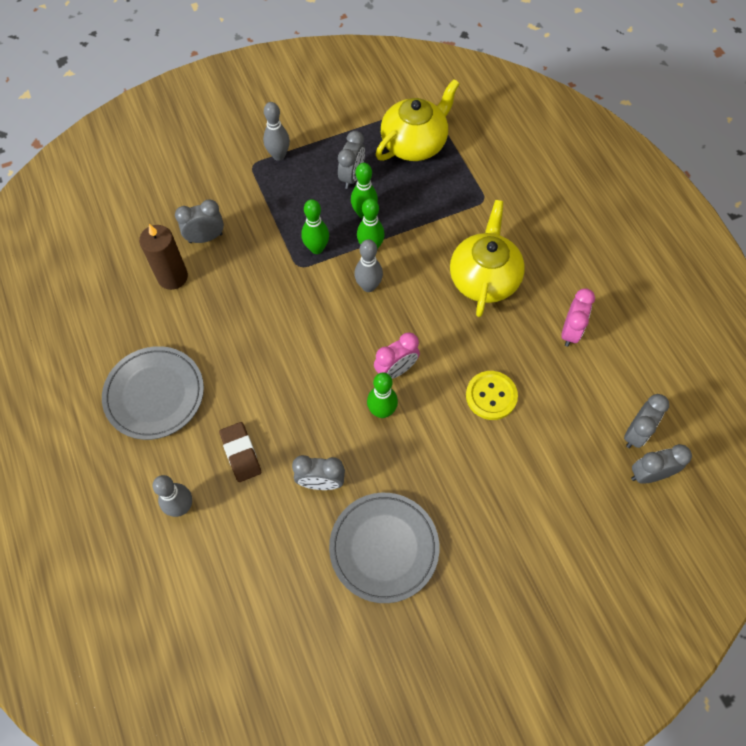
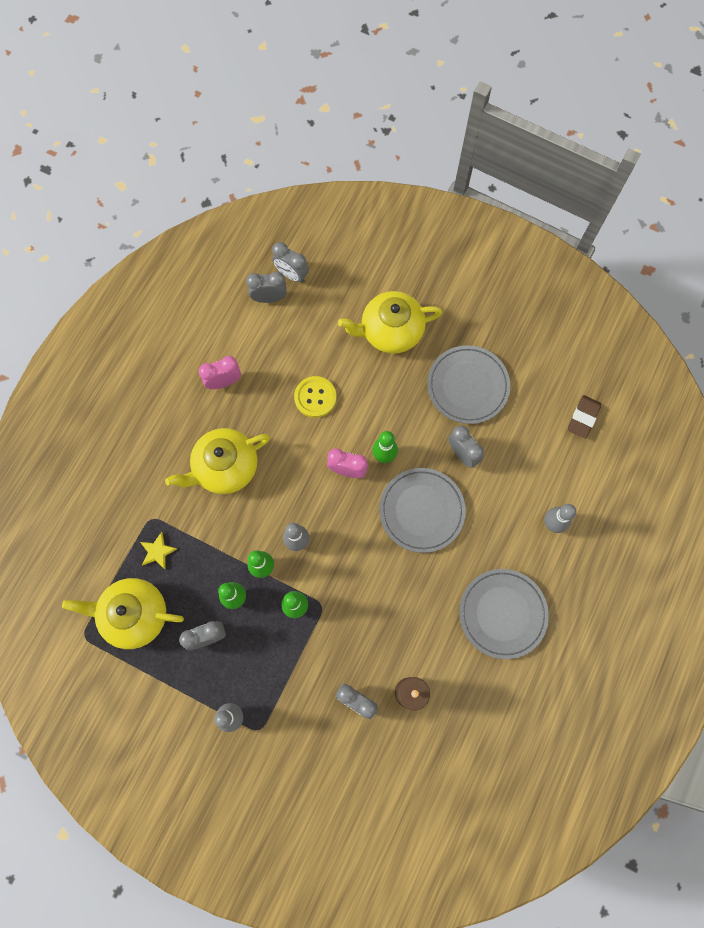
camera: 130 degrees left, 10 degrees up
brown eraser [219,422,261,482] -> brown eraser moved to [568,395,601,439]
none -> yellow star [140,532,177,570]
none -> yellow teapot [338,291,442,354]
none -> grey plate [379,468,466,553]

